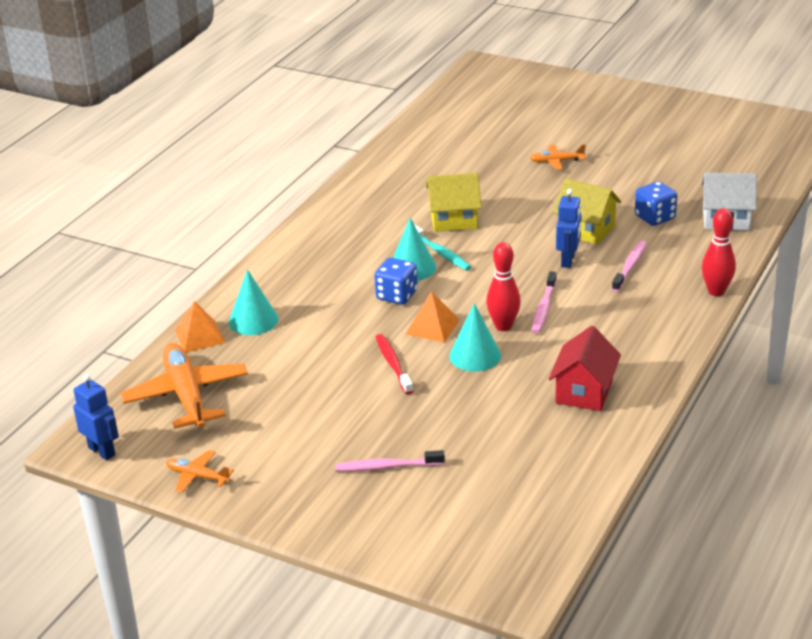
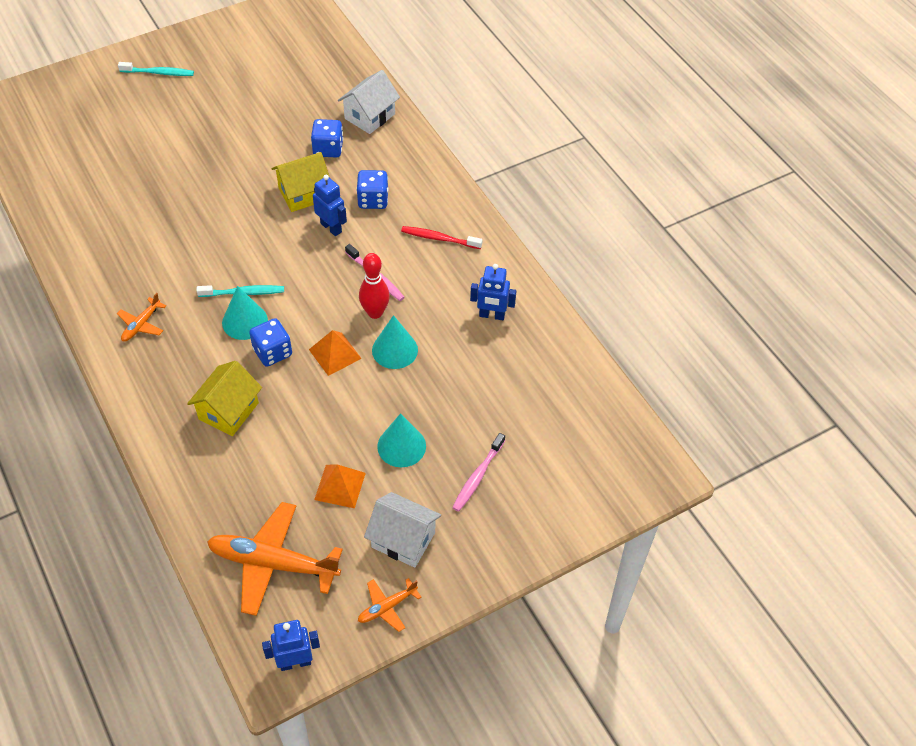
camera: 60 degrees left, 20 degrees up
orange pyramid [175,301,225,352] -> orange pyramid moved to [314,464,366,508]
turquoise cone [229,269,278,335] -> turquoise cone moved to [377,413,426,467]
red toothbrush [376,334,413,394] -> red toothbrush moved to [401,226,483,249]
yellow house [426,173,481,232] -> yellow house moved to [187,361,262,436]
orange plane [530,144,586,170] -> orange plane moved to [117,293,166,341]
red house [549,326,621,411] -> blue robot [470,264,516,320]
pink toothbrush [612,240,647,292] -> blue dice [356,170,389,209]
red bowling pin [702,208,736,296] -> none
none -> turquoise toothbrush [118,62,194,76]
none -> white house [364,492,441,568]

